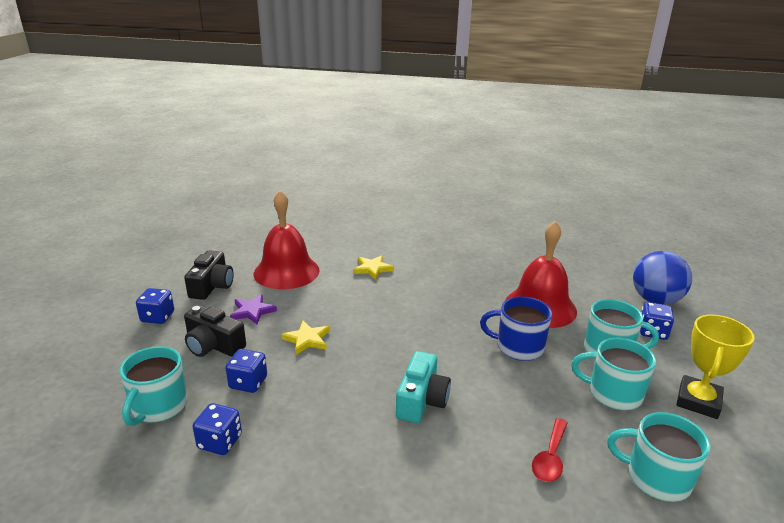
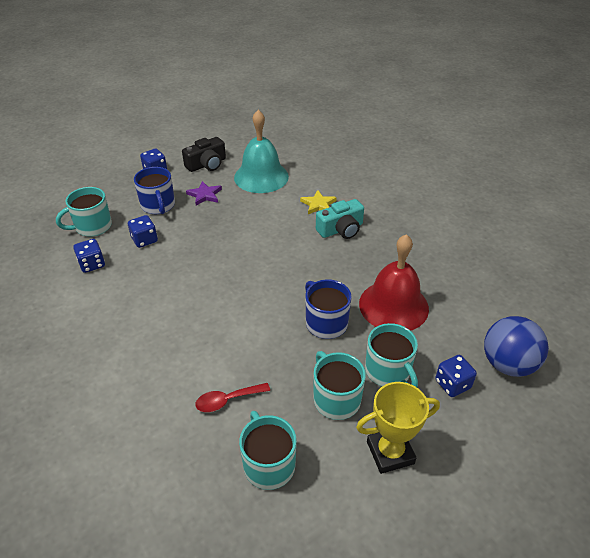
camera: 45 degrees right, 15 degrees up
black camera [184,305,246,357] -> blue mug [134,167,175,214]
red bell [254,190,320,289] -> turquoise bell [234,110,289,193]
yellow star [281,321,330,355] -> none
turquoise camera [396,351,451,423] -> turquoise camera moved to [316,199,364,239]

